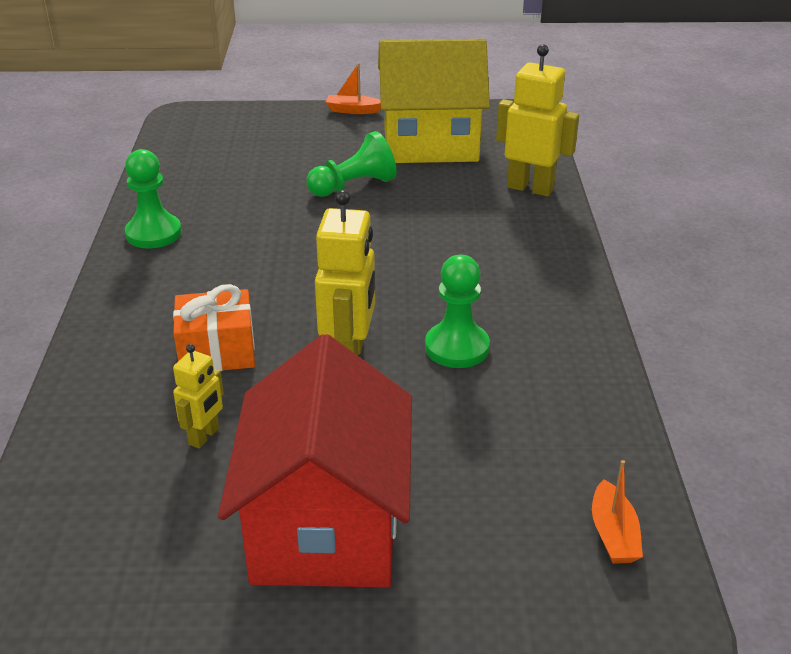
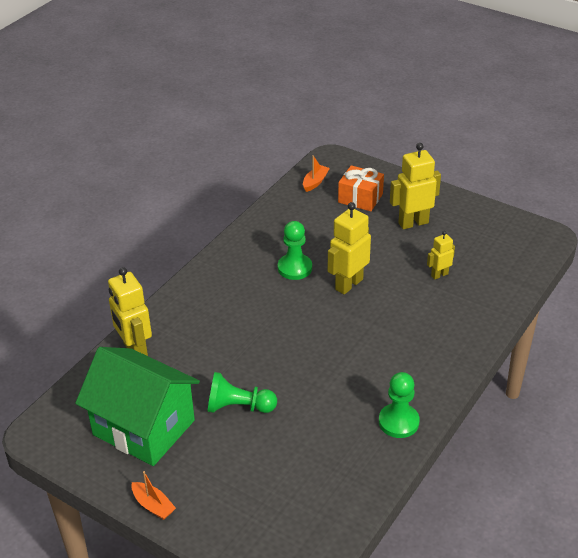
camera: 145 degrees left, 5 degrees up
orange gift [173,284,255,371] -> orange gift moved to [338,165,384,211]
red house [218,334,412,588] -> yellow robot [390,143,441,229]
yellow house [378,39,490,163] -> green house [75,347,200,466]

